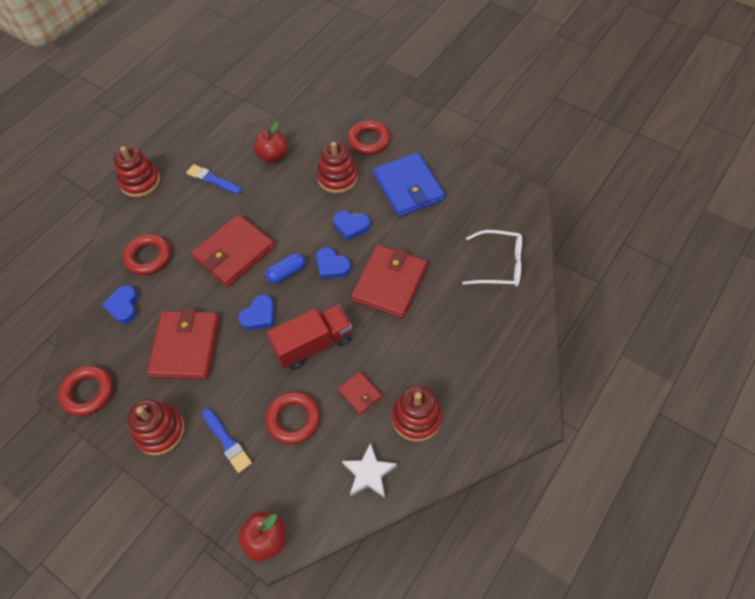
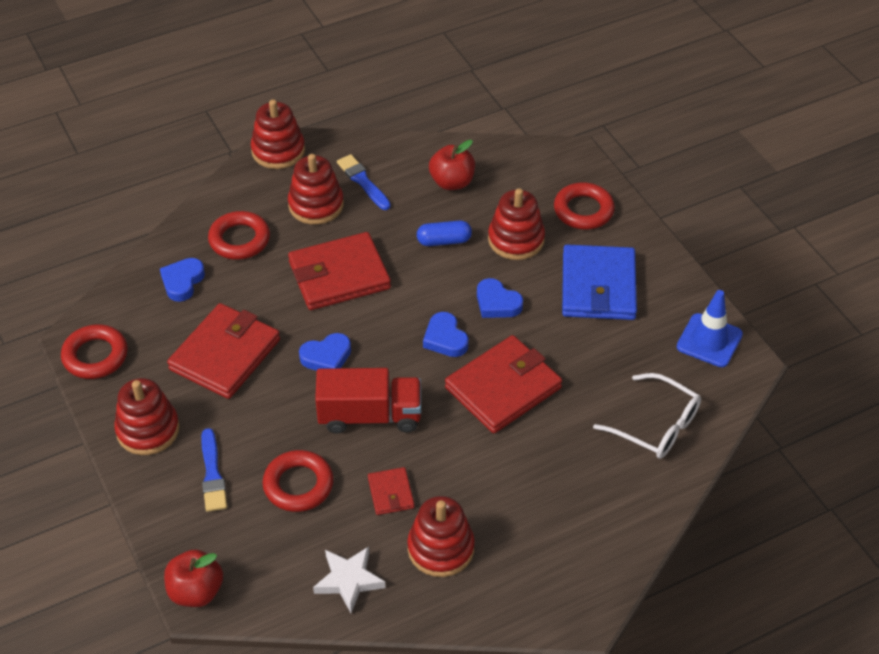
camera: 25 degrees right, 10 degrees down
blue capsule [265,253,305,284] -> blue capsule moved to [417,221,472,246]
none -> red stacking toy [288,154,344,225]
none -> blue traffic cone [677,290,743,367]

